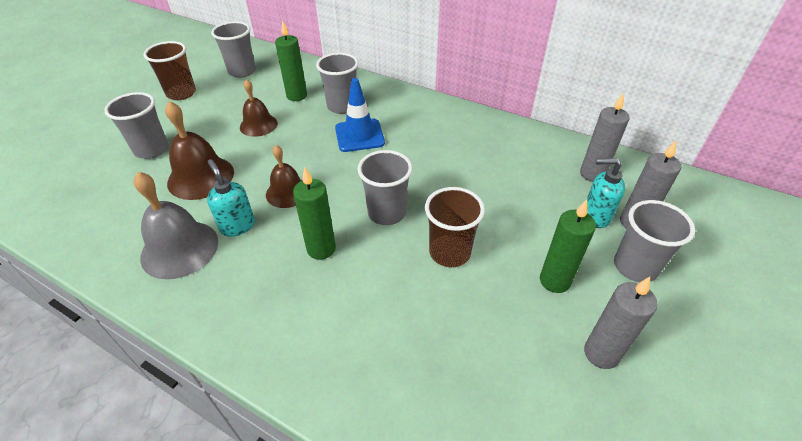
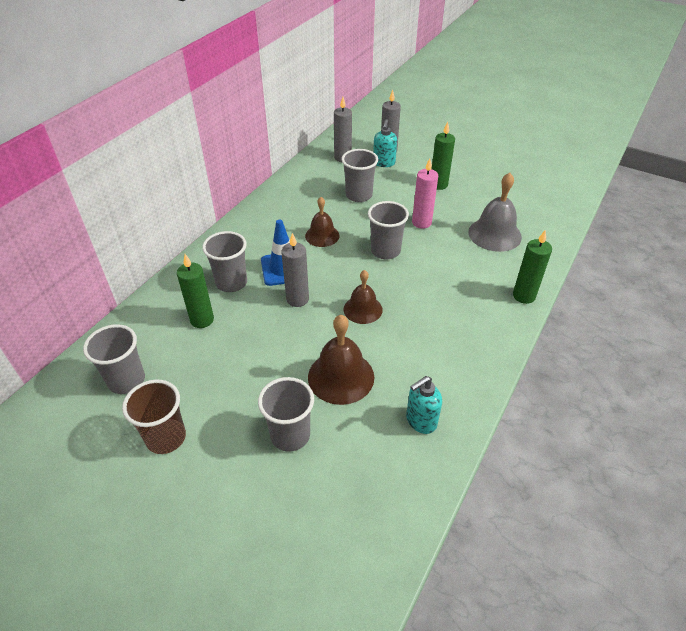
camera: 90 degrees left, 0 degrees up
grey bell [133,172,218,279] -> grey bell moved to [468,173,522,252]
turquoise soap dispenser [207,159,255,237] -> turquoise soap dispenser moved to [406,376,442,434]
brown bell [240,79,278,137] -> brown bell moved to [305,197,340,247]
green candle [293,168,336,260] -> green candle moved to [513,229,552,304]
brown cup [425,187,485,267] -> pink candle [412,158,438,229]
grey candle [584,277,658,369] -> grey candle moved to [281,233,309,307]
grey cup [614,200,695,282] -> grey cup moved to [342,149,378,202]

